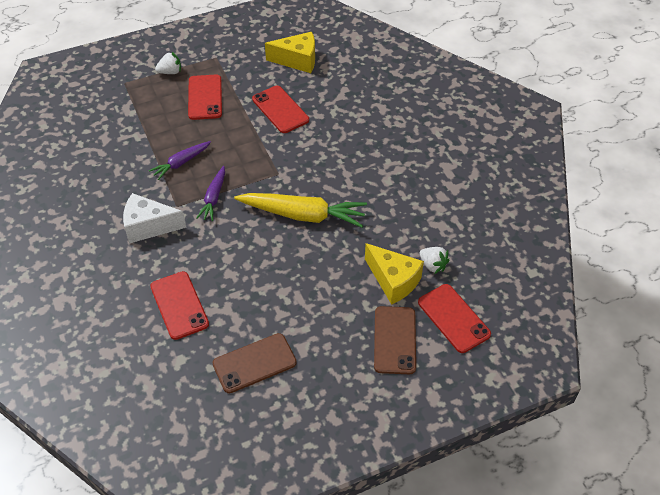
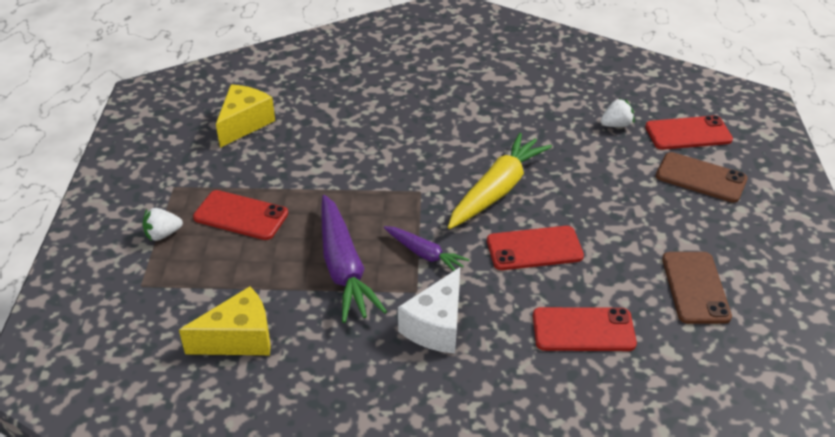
camera: 65 degrees left, 10 degrees down
purple carrot [149,141,211,180] -> purple carrot [321,195,387,323], size x1.81
white strawberry [155,52,181,74] -> white strawberry turned 120 degrees counterclockwise [143,208,183,241]
red phone [252,85,309,133] -> red phone moved to [487,226,584,270]
yellow cheese [365,243,424,305] -> yellow cheese moved to [179,286,271,355]

